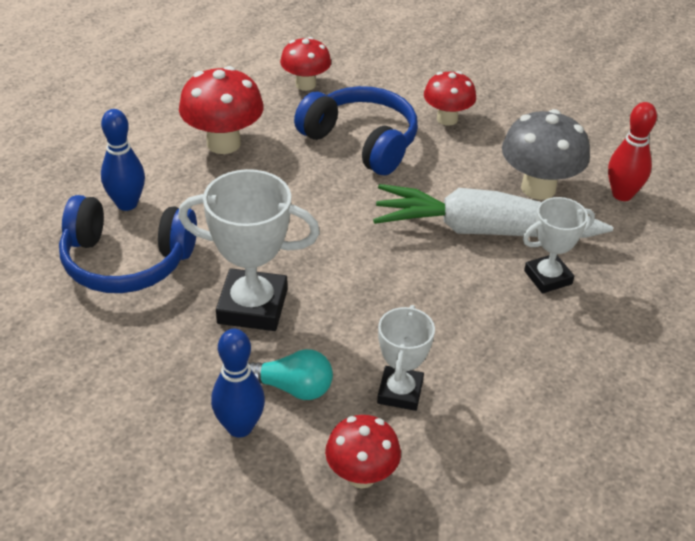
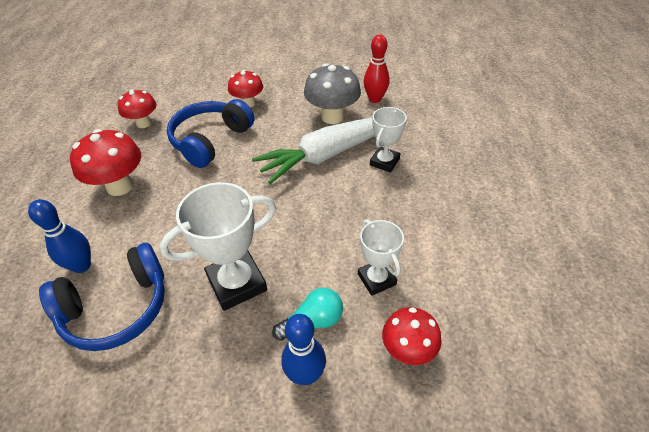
camera: 35 degrees left, 5 degrees up
blue headphones [294,86,418,175] -> blue headphones turned 60 degrees counterclockwise [167,99,255,168]

